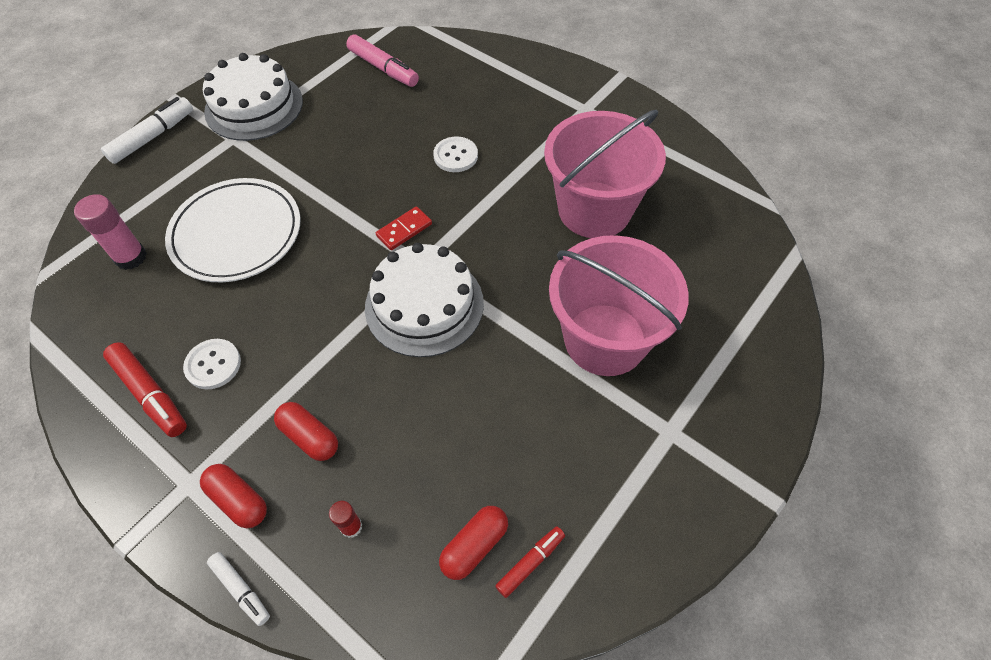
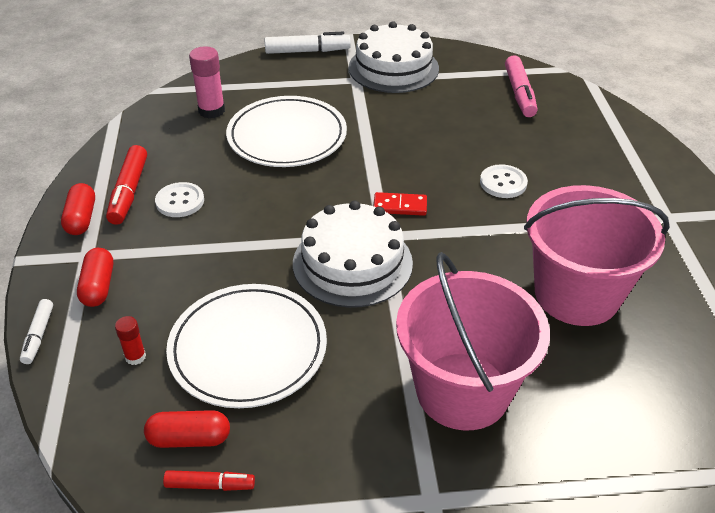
camera: 45 degrees right, 15 degrees down
red capsule [274,402,338,461] -> red capsule moved to [61,183,95,235]
none -> white plate [166,284,327,408]

